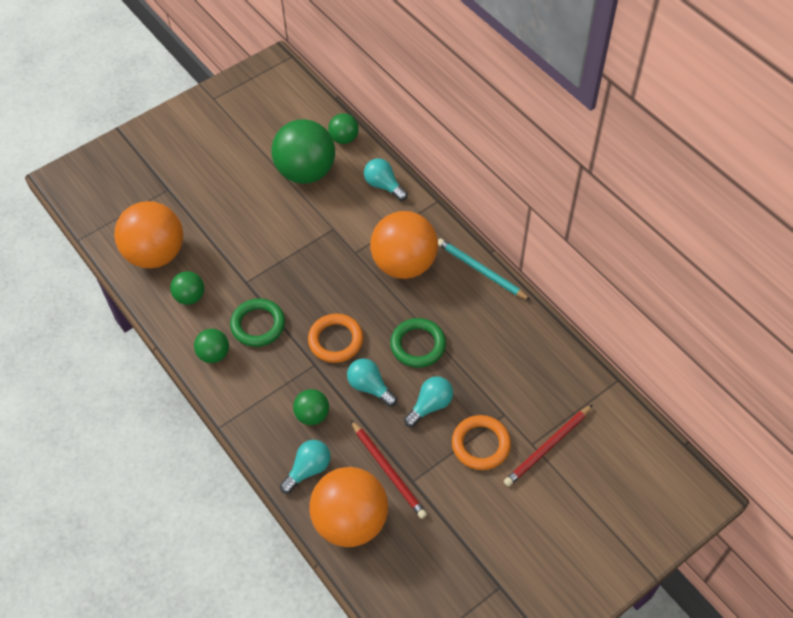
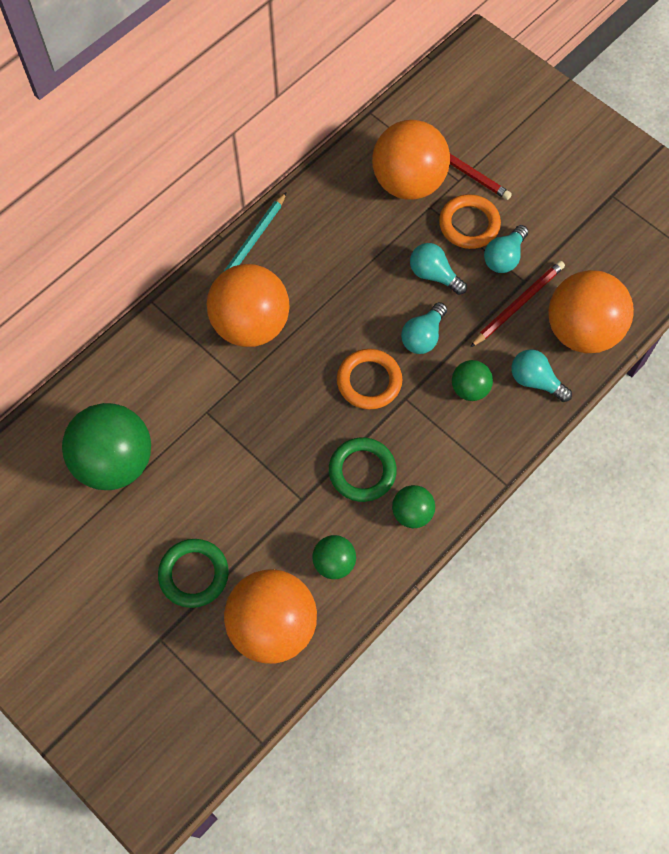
camera: 100 degrees left, 10 degrees up
green ball [328,113,359,144] -> none
turquoise light bulb [364,158,408,201] -> turquoise light bulb moved to [484,225,528,273]
green ring [390,318,446,368] -> green ring moved to [158,539,229,608]
none -> orange ball [372,120,450,199]

